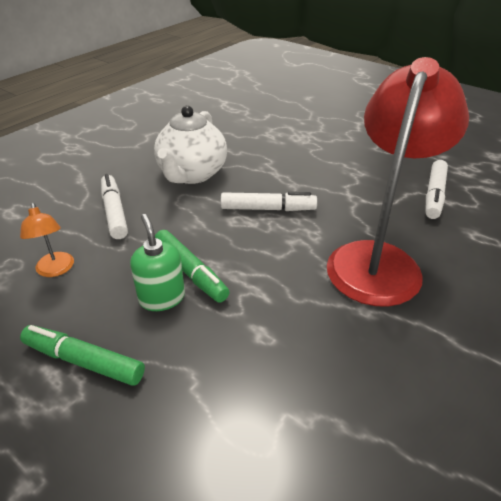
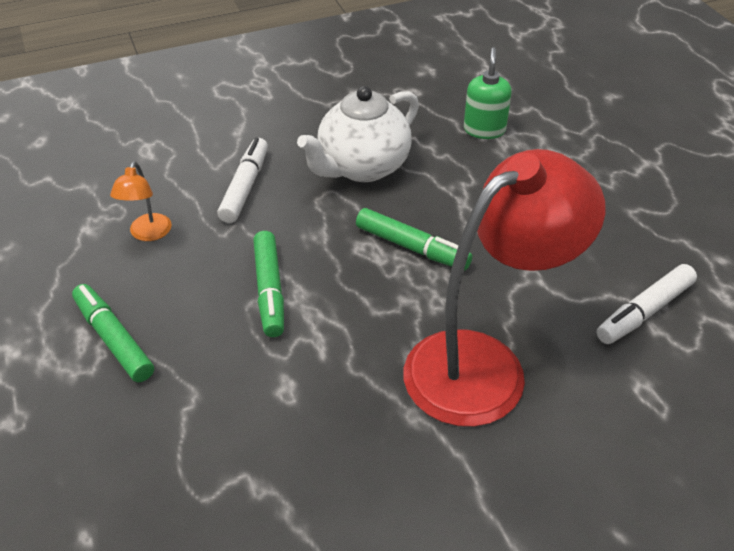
camera: 30 degrees right, 5 degrees up
green soap dispenser [130,214,185,311] -> green soap dispenser moved to [464,47,512,139]
white marker [221,192,317,211] -> green marker [356,208,472,270]

